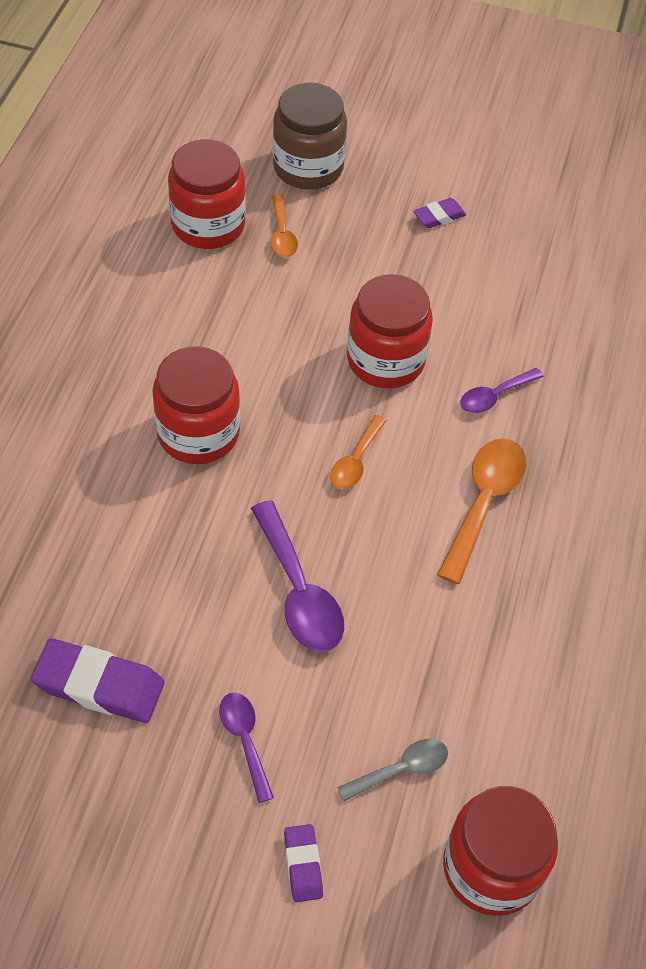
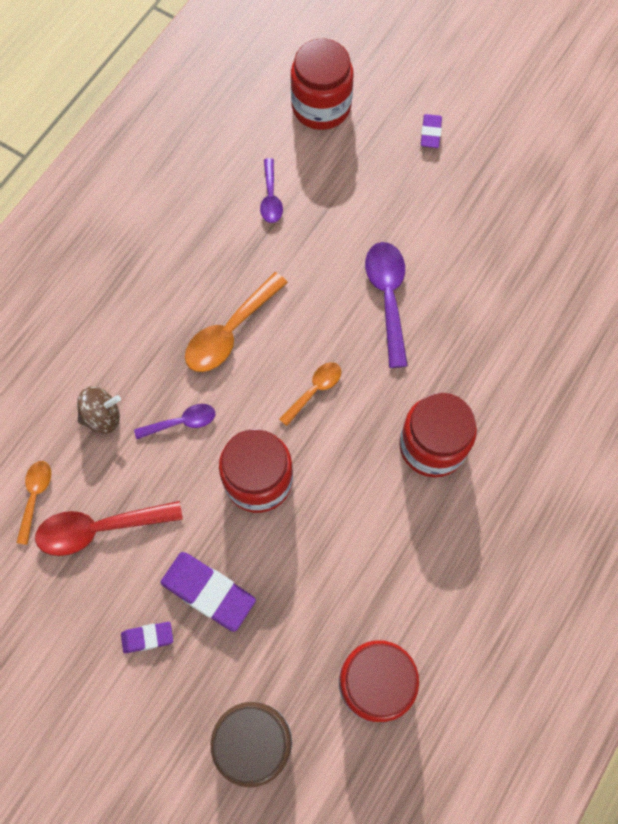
camera: 160 degrees left, 15 degrees up
purple eraser [31,638,164,723] -> purple eraser moved to [161,552,256,632]
purple spoon [219,693,274,803] -> purple spoon moved to [260,158,283,223]
orange spoon [271,194,298,258] -> orange spoon moved to [16,461,51,545]
grey spoon [337,739,448,801] -> none
none -> red spoon [35,501,183,556]
none -> brown spinning top [77,386,121,434]

